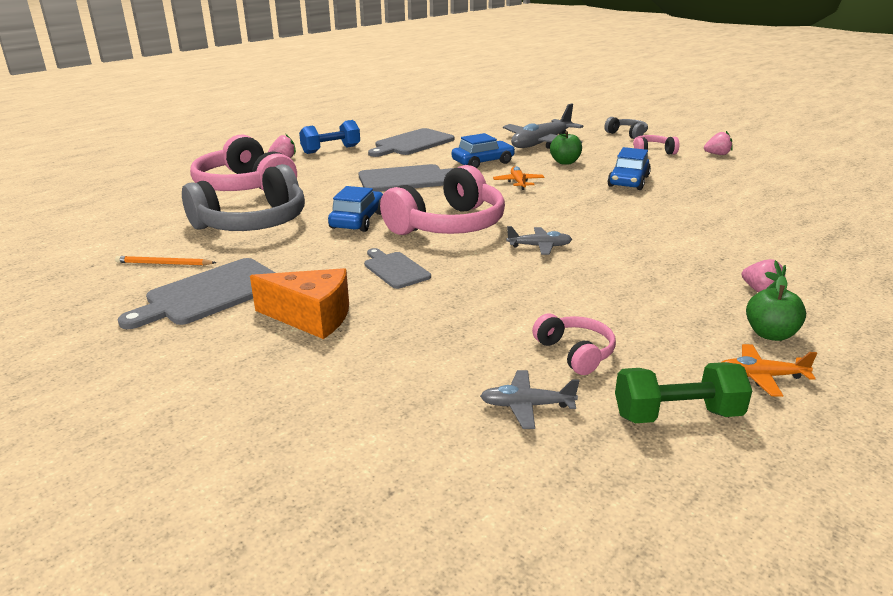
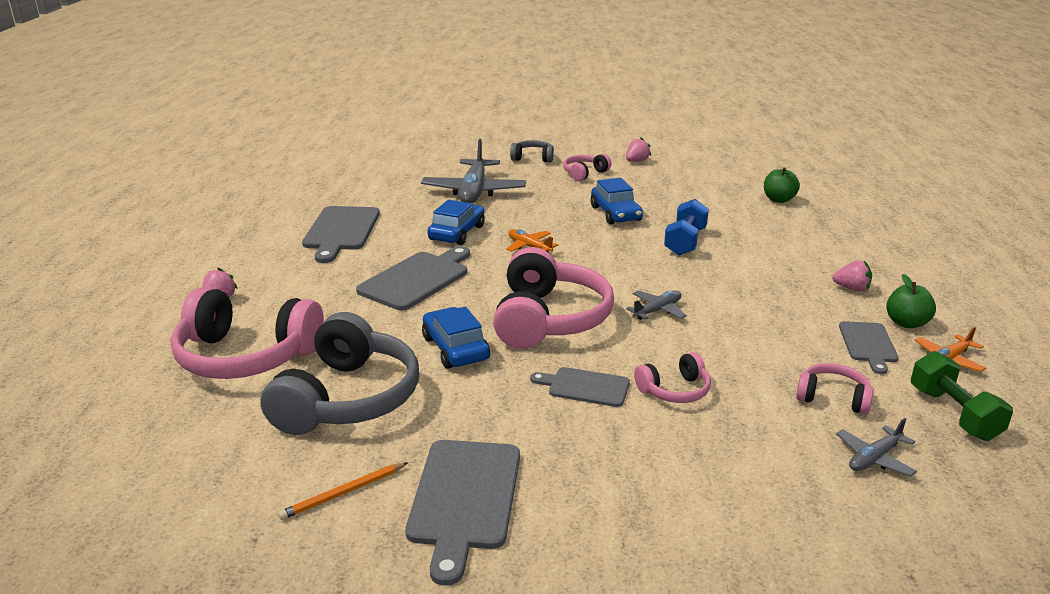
camera: 40 degrees left, 0 degrees up
orange cheese [250,268,349,339] -> none
blue dumbbell [299,120,360,154] -> blue dumbbell moved to [664,199,709,256]
green apple [550,131,582,165] -> green apple moved to [764,167,800,203]
green dumbbell [615,362,752,423] -> green dumbbell turned 60 degrees counterclockwise [911,351,1013,441]
none -> pink headphones [634,352,711,403]
none -> grey cutting board [839,321,899,374]

